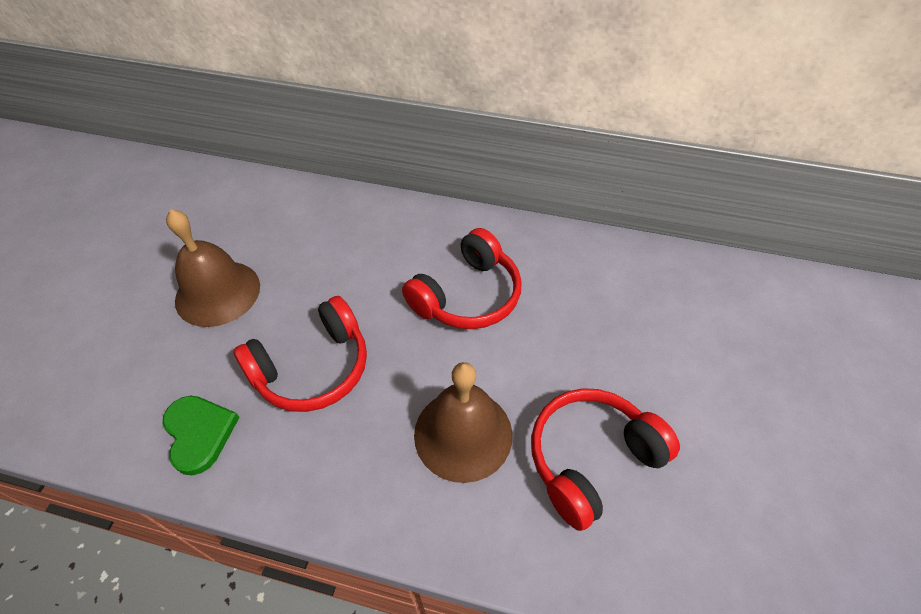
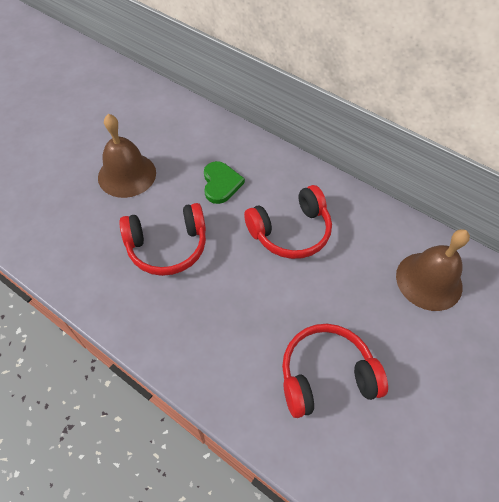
camera: 20 degrees right, 5 degrees up
green heart [162,396,240,475] -> green heart moved to [204,161,245,204]
brown bell [414,362,512,483] -> brown bell moved to [396,229,470,311]

